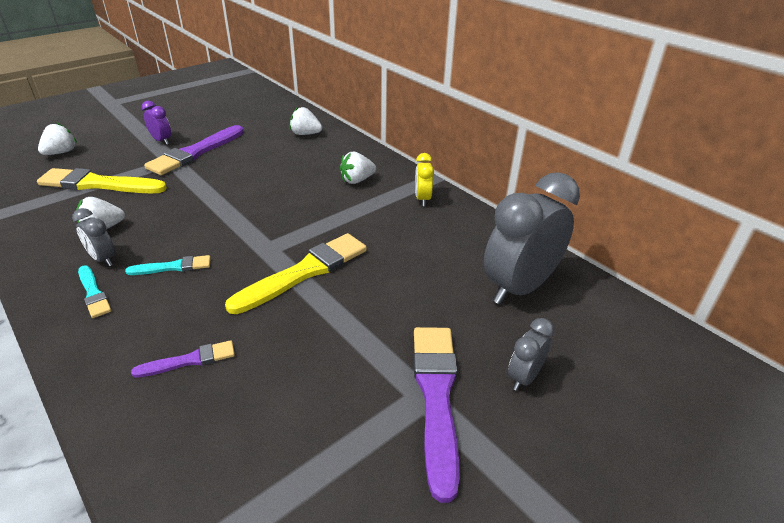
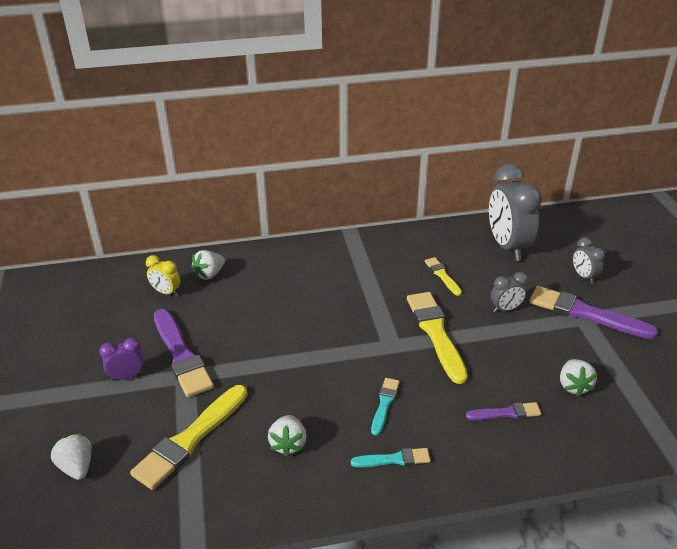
camera: 60 degrees left, 0 degrees up
grey clock [72,208,115,266] -> grey clock moved to [491,272,528,313]
purple brush [131,340,235,378] -> purple brush turned 75 degrees clockwise [466,402,541,420]
white strawberry [340,152,376,184] -> white strawberry moved to [560,359,597,397]
yellow clock [415,153,434,206] -> yellow clock moved to [146,255,180,296]
none -> yellow brush [425,257,462,296]

